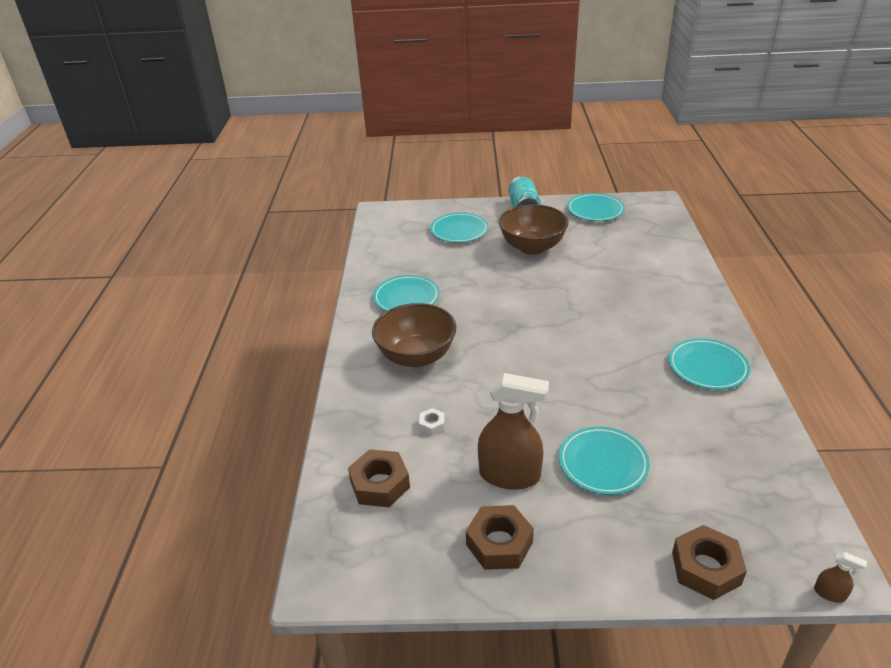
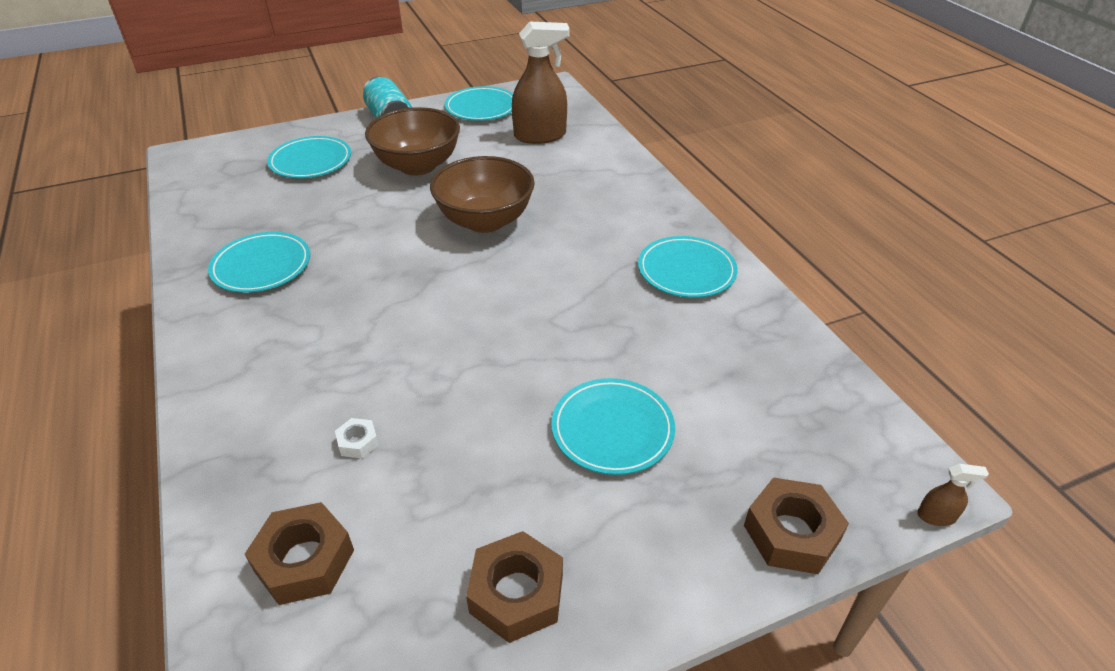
camera: 25 degrees left, 5 degrees up
brown bowl [372,303,457,367] -> brown bowl moved to [430,156,535,233]
brown spray bottle [478,373,549,490] -> brown spray bottle moved to [512,22,570,144]

